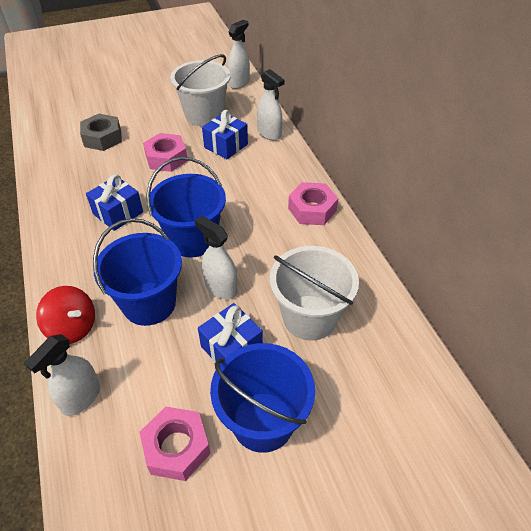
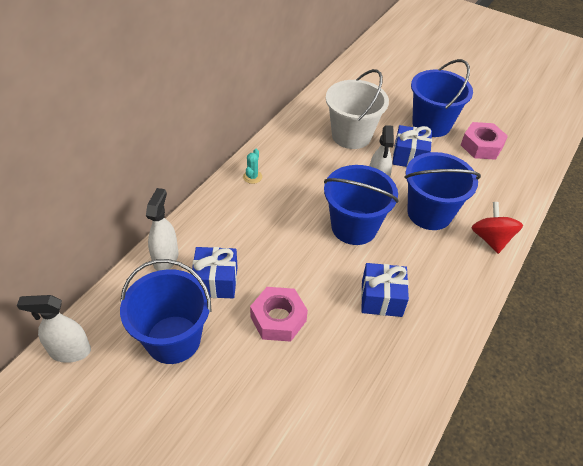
camera: 130 degrees left, 0 degrees up
white spray bottle [24,334,100,416] -> none
grey nut [80,114,122,151] -> none
white bucket [170,54,231,126] -> blue bucket [120,259,212,364]
pink nut [288,182,338,225] -> turquoise cactus [243,149,262,184]

